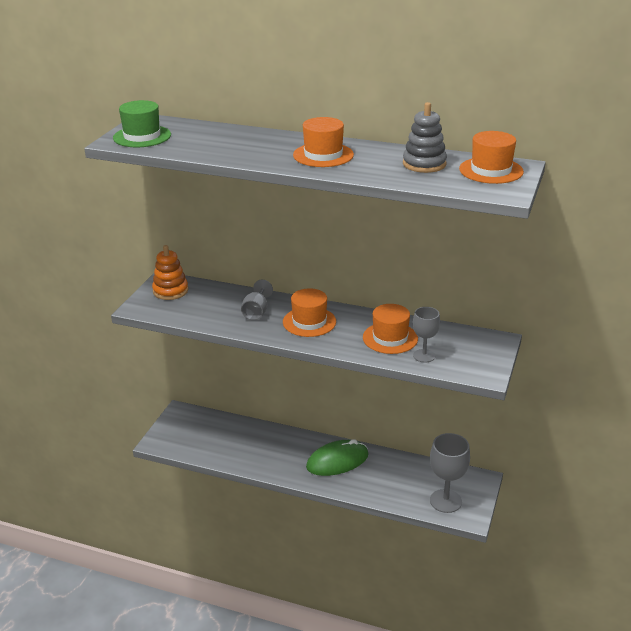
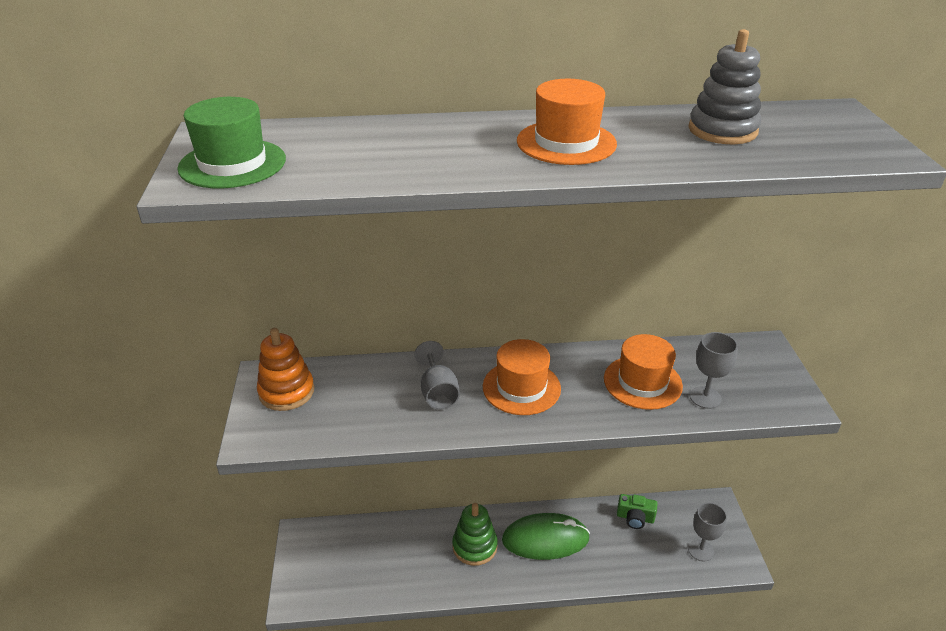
camera: 25 degrees left, 5 degrees up
green mouse [306,439,369,476] -> green mouse turned 45 degrees clockwise [502,513,590,560]
grey goblet [430,433,470,513] -> grey goblet [688,503,727,561], size x0.62
orange hat [459,131,524,184] -> none
none -> green stacking toy [452,503,498,566]
none -> green camera [617,494,658,529]

